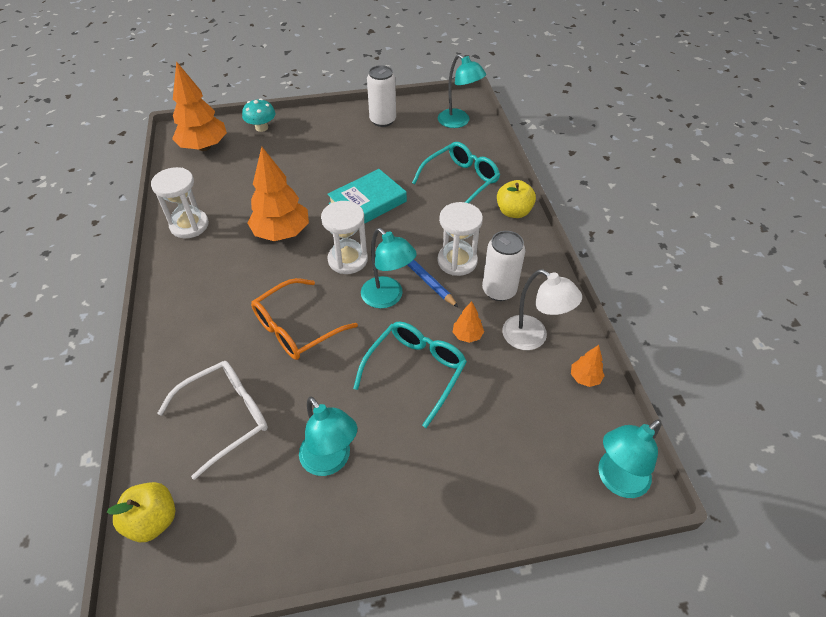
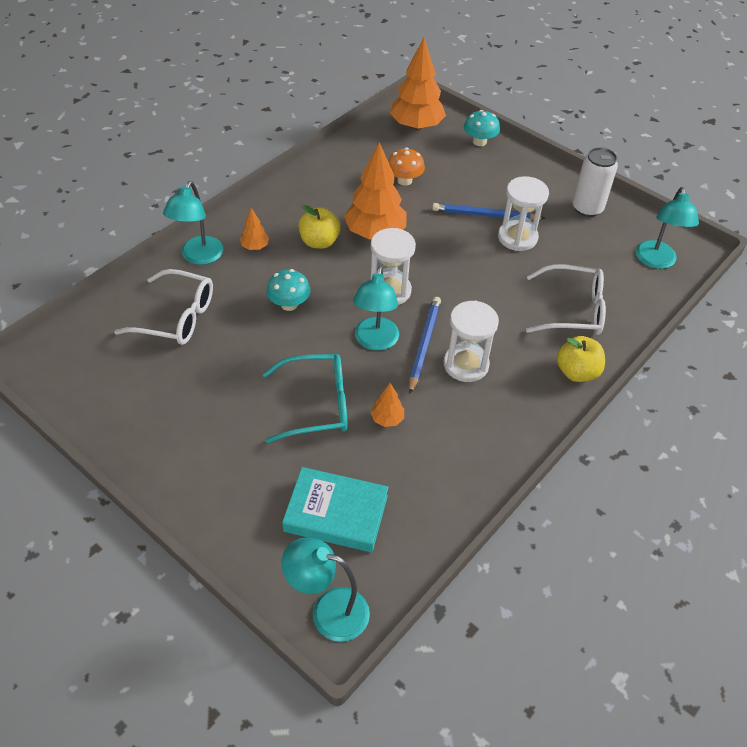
camera: 50 degrees right, 0 degrees up
yellow apple [107,482,175,542] -> yellow apple moved to [298,205,341,249]
white hourglass [151,167,209,238] -> white hourglass moved to [498,176,549,251]
orange glasses [251,278,358,360] -> turquoise mushroom [266,269,311,311]
turquoise lamp [299,397,357,476] -> turquoise lamp moved to [163,181,223,265]
turquoise book [327,169,407,224] -> turquoise book moved to [282,467,388,552]
turquoise glasses [412,142,500,203] -> white glasses [526,264,606,335]
white can [482,231,526,301] -> none
white lamp [502,269,582,350] -> none
orange tree [571,345,605,387] -> orange tree moved to [240,208,269,250]
none -> orange mushroom [388,147,425,186]
none -> blue pencil [432,203,545,220]

